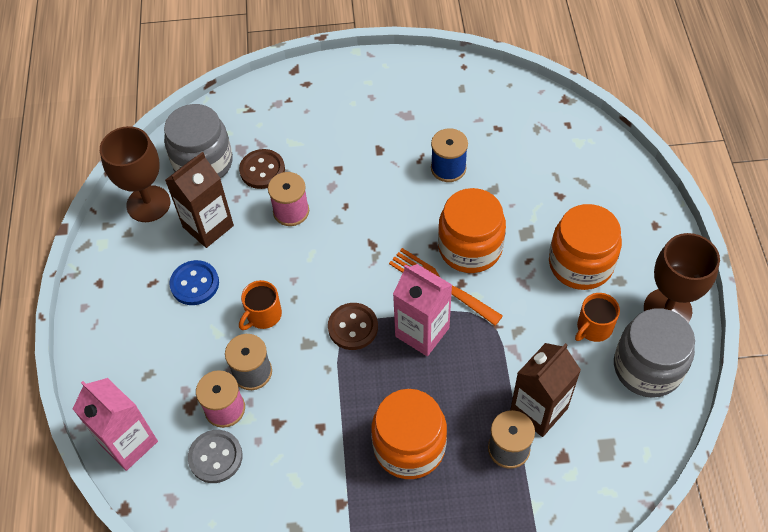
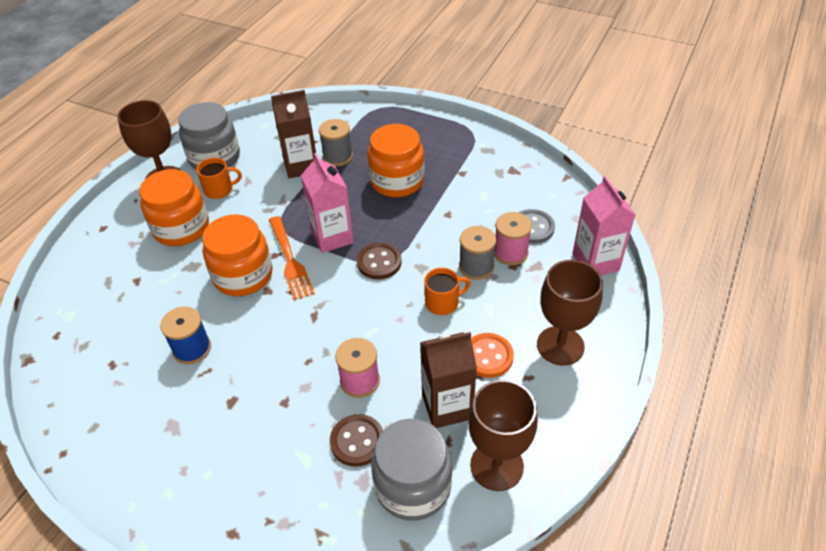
camera: 150 degrees left, 10 degrees down
blue button [170,260,219,305] -> orange button [471,333,514,378]
none -> brown goblet [537,260,603,366]

